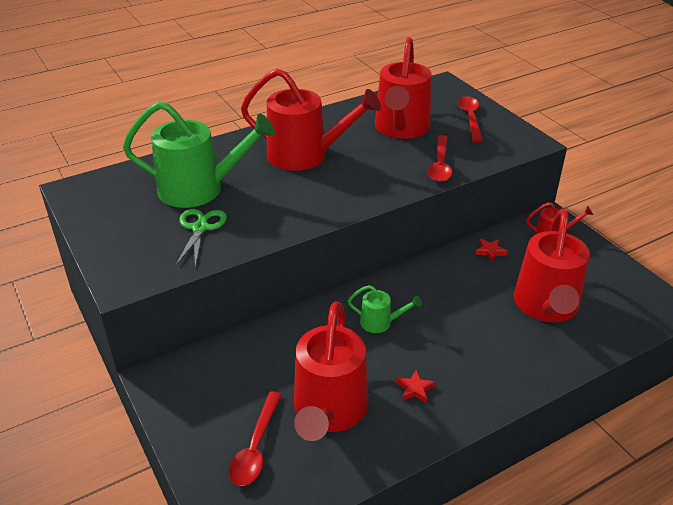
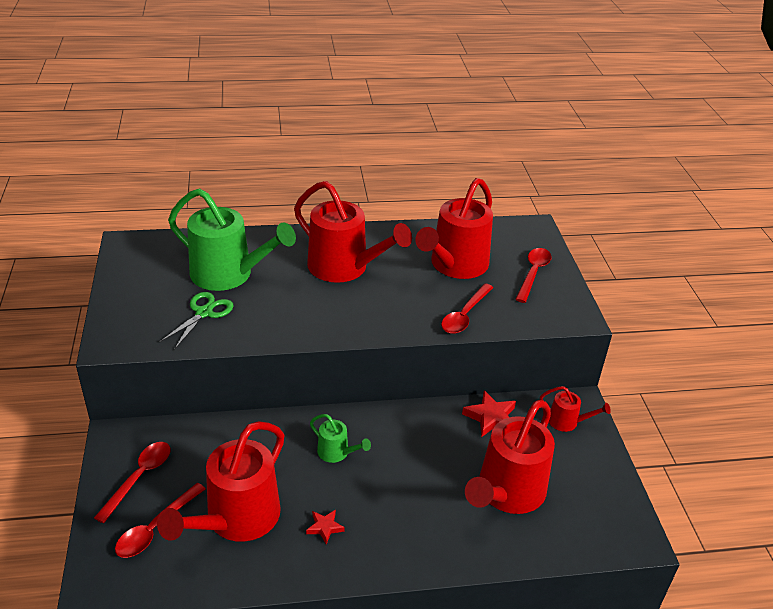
camera: 20 degrees right, 0 degrees up
red star [475,239,508,262] -> red star [462,390,516,437], size x1.67
none -> red spoon [94,442,171,523]

